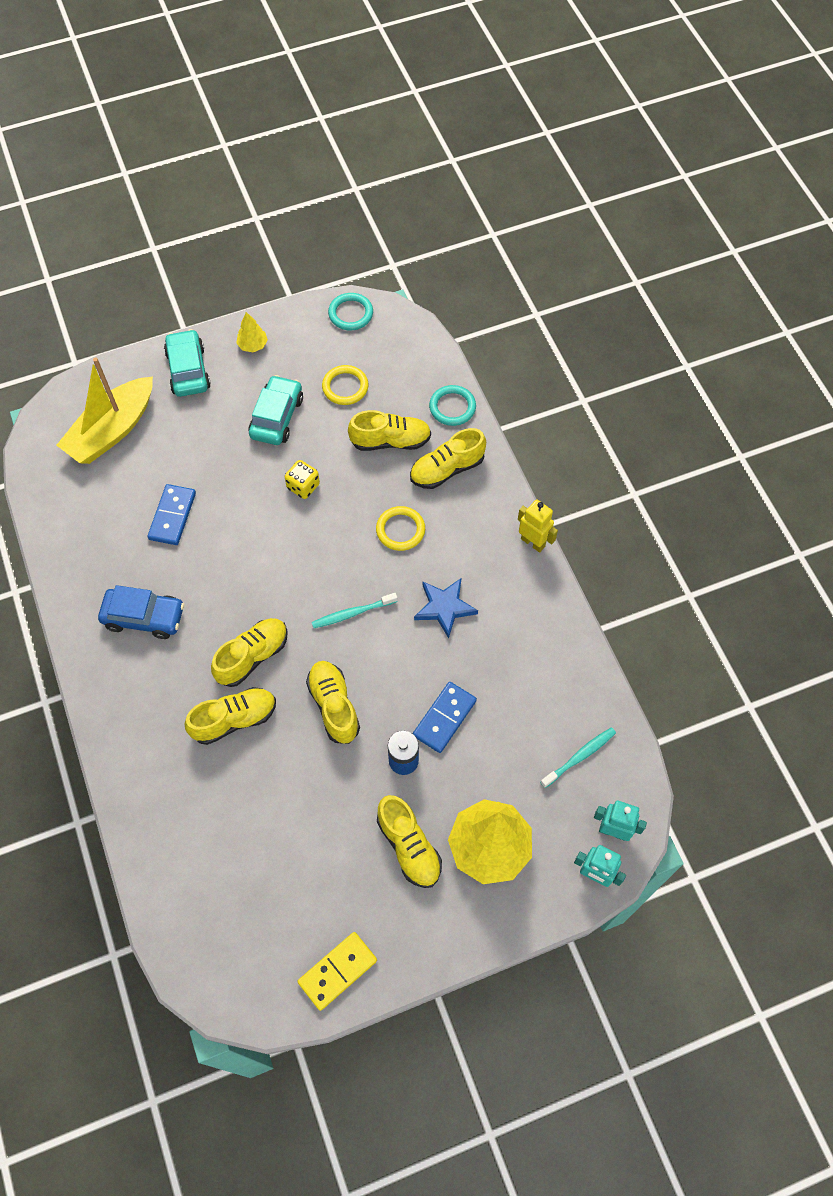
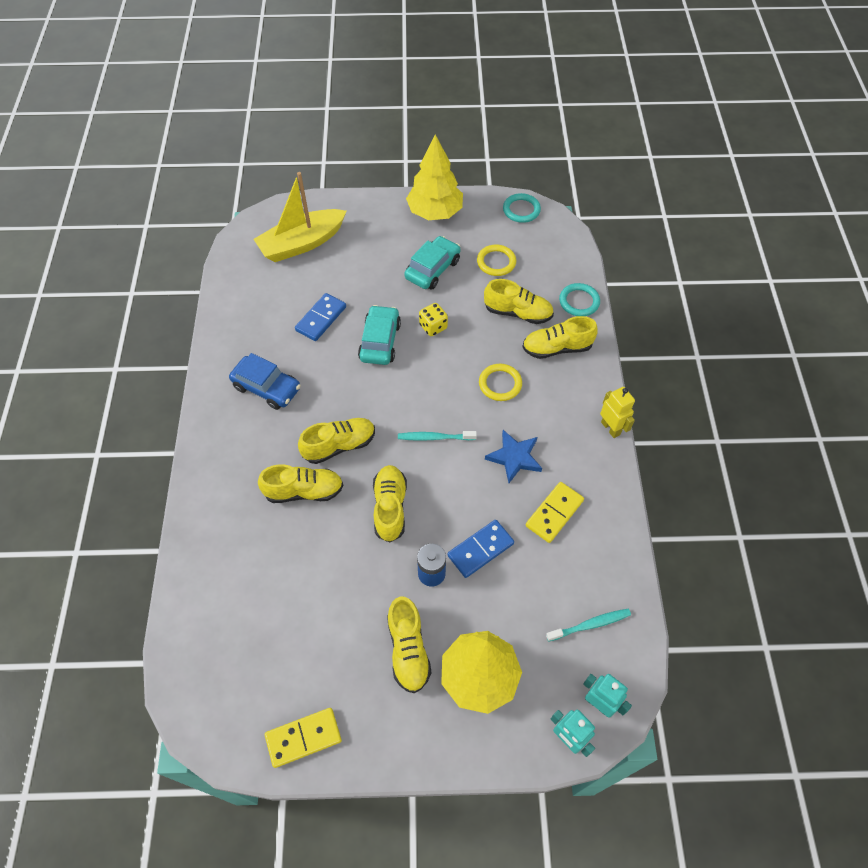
camera: 20 degrees right, 5 degrees down
turquoise car [164,329,211,397] -> turquoise car moved to [358,305,401,365]
yellow tree [236,312,268,352] -> yellow tree [406,135,463,220], size x2.19
none -> yellow domino [526,482,584,543]

